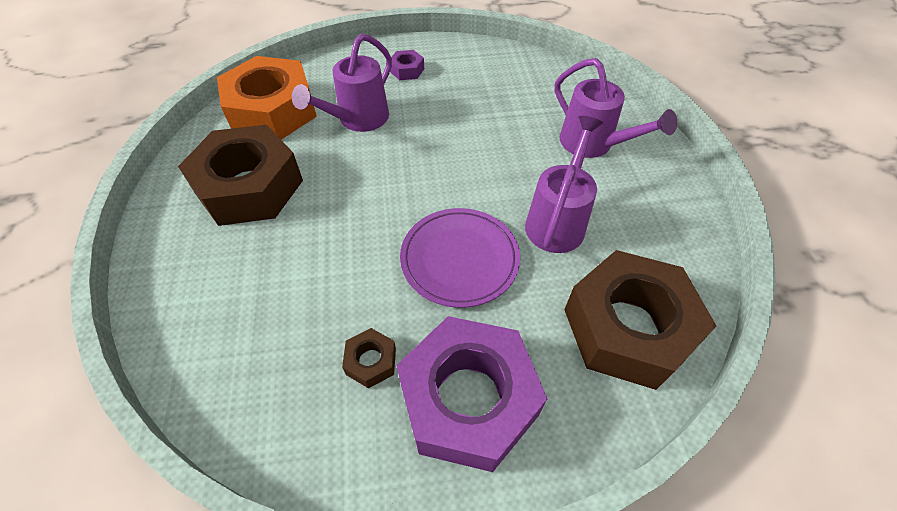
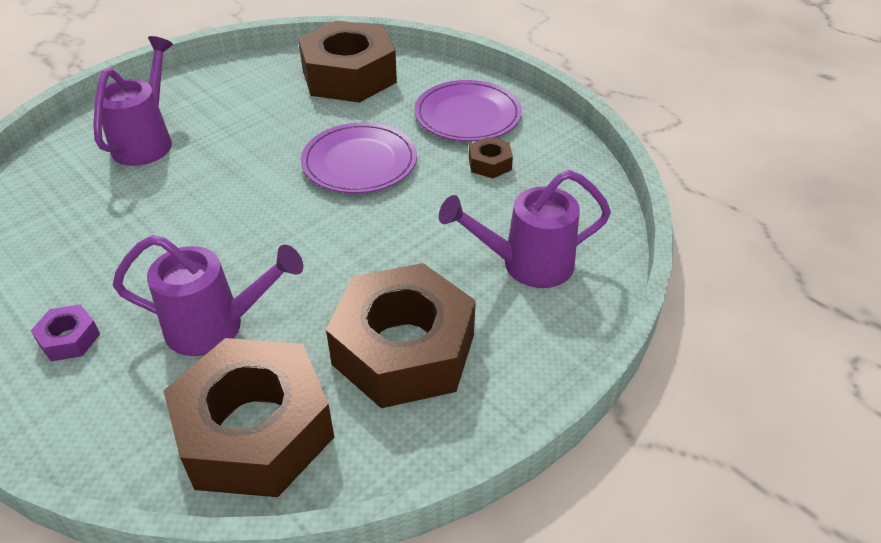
camera: 125 degrees left, 10 degrees down
orange nut [217,56,317,140] -> brown nut [163,338,334,497]
purple nut [396,316,547,472] -> purple plate [414,80,522,142]
purple watering can [525,116,603,253] -> purple watering can moved to [439,170,611,288]

